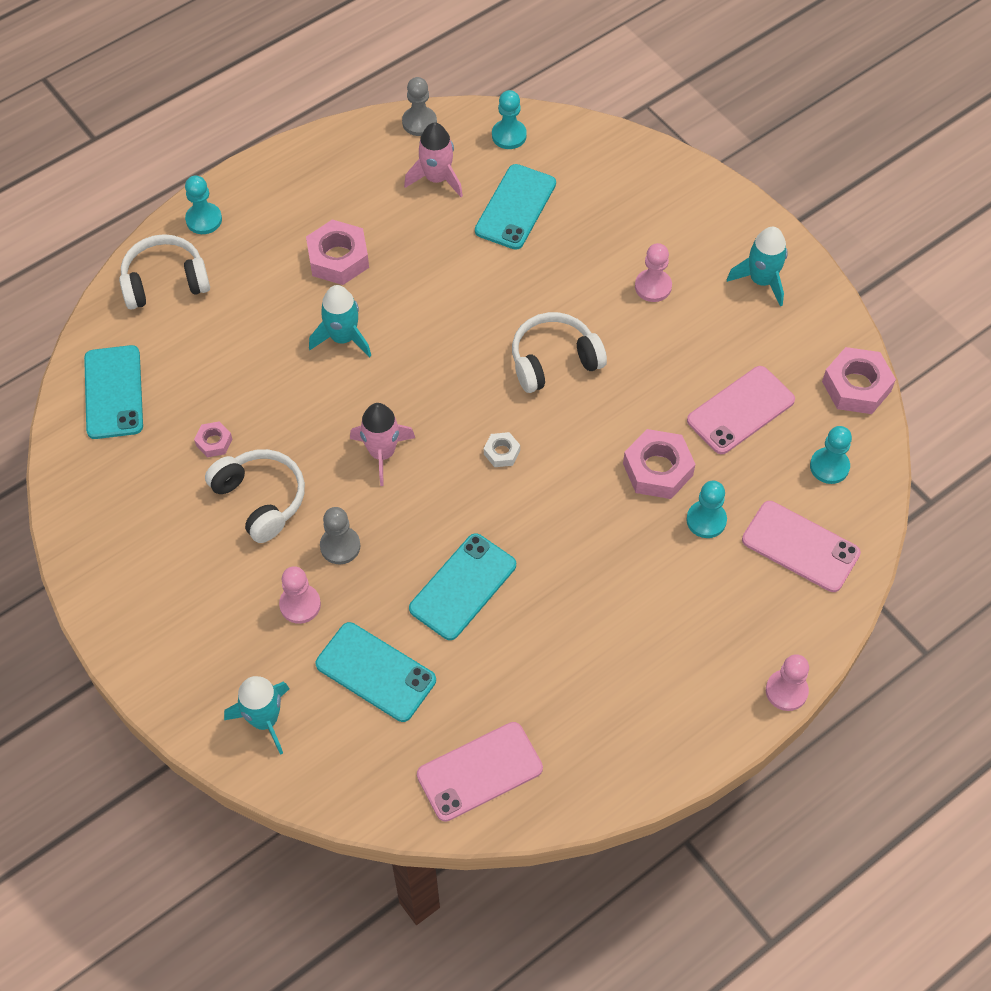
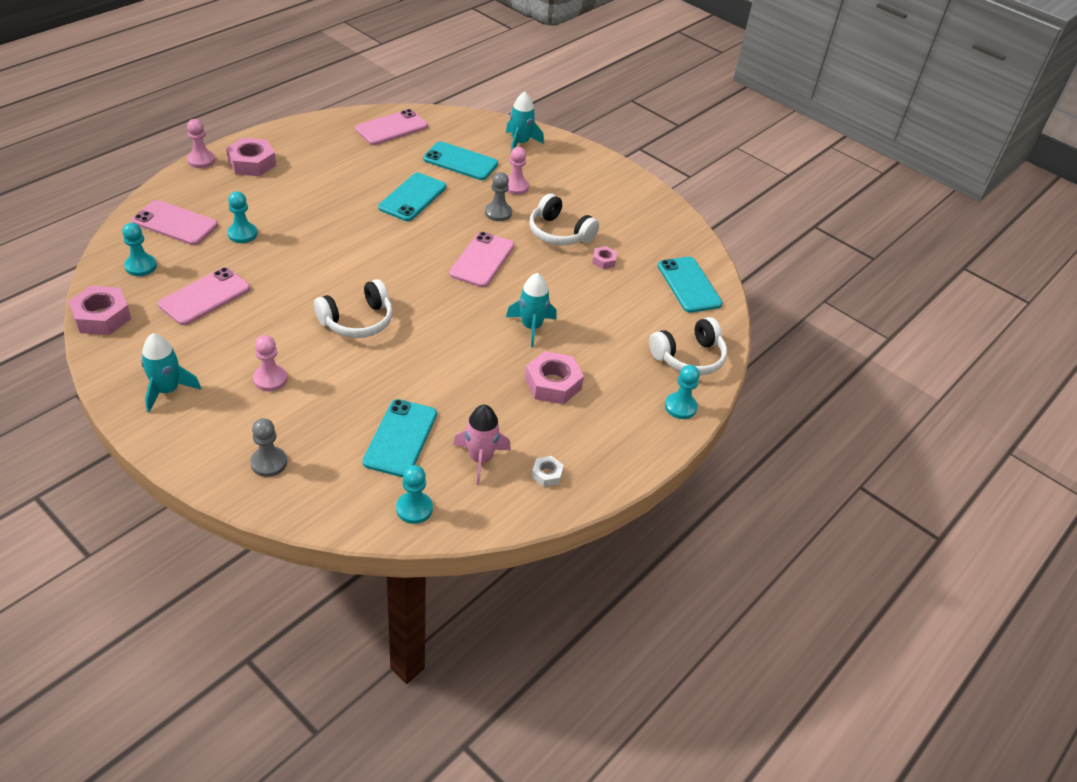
camera: 165 degrees right, 15 degrees down
pink rocket [350,403,415,486] -> pink phone [449,232,514,287]
grey pawn [402,77,437,136] -> grey pawn moved to [250,418,287,477]
white nut [484,432,520,467] -> white nut moved to [532,456,564,487]
pink nut [623,429,695,499] -> pink nut moved to [226,138,276,176]

